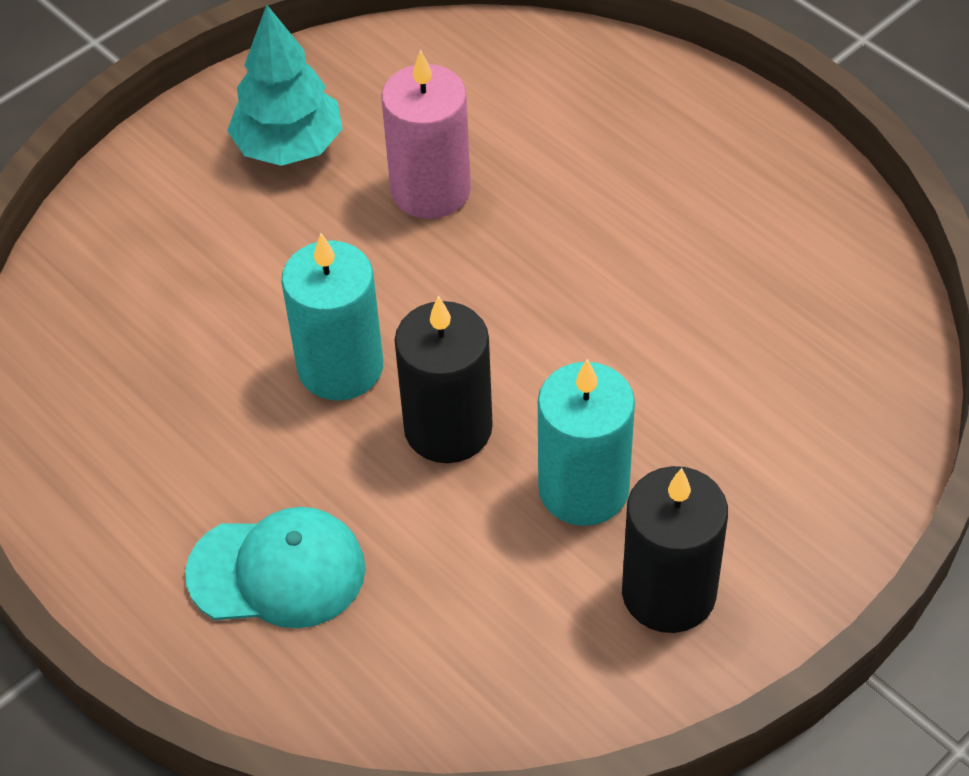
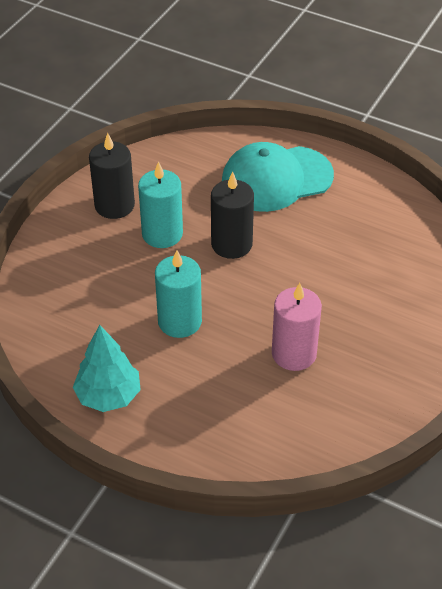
camera: 160 degrees right, 5 degrees down
turquoise cap [185,507,365,628] -> turquoise cap [222,142,334,212], size x1.52
turquoise tree [227,5,342,166] -> turquoise tree moved to [73,325,141,412]
turquoise candle [282,233,383,400] -> turquoise candle moved to [155,250,202,338]

